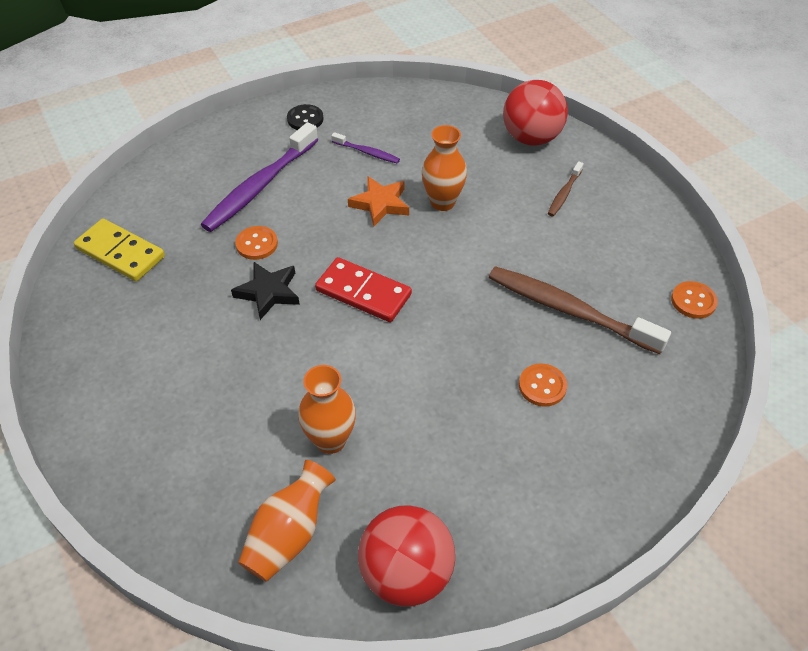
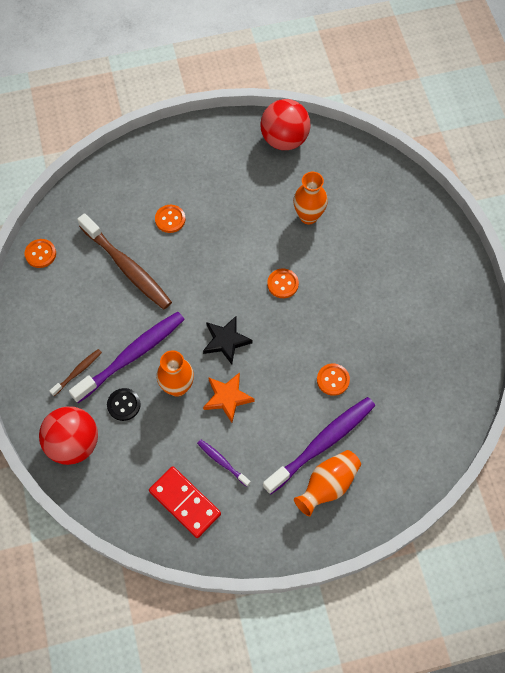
camera: 165 degrees left, 15 degrees up
yellow domino [74,219,165,281] -> none
black star [231,262,300,320] -> black star moved to [203,316,252,364]
orange vase [238,460,336,582] -> orange vase moved to [294,450,361,516]
black button [287,104,324,130] -> black button moved to [107,388,141,421]
red domino [315,257,412,322] -> red domino moved to [149,466,221,538]
none -> purple toothbrush [69,312,185,403]
none -> orange button [267,269,299,298]

